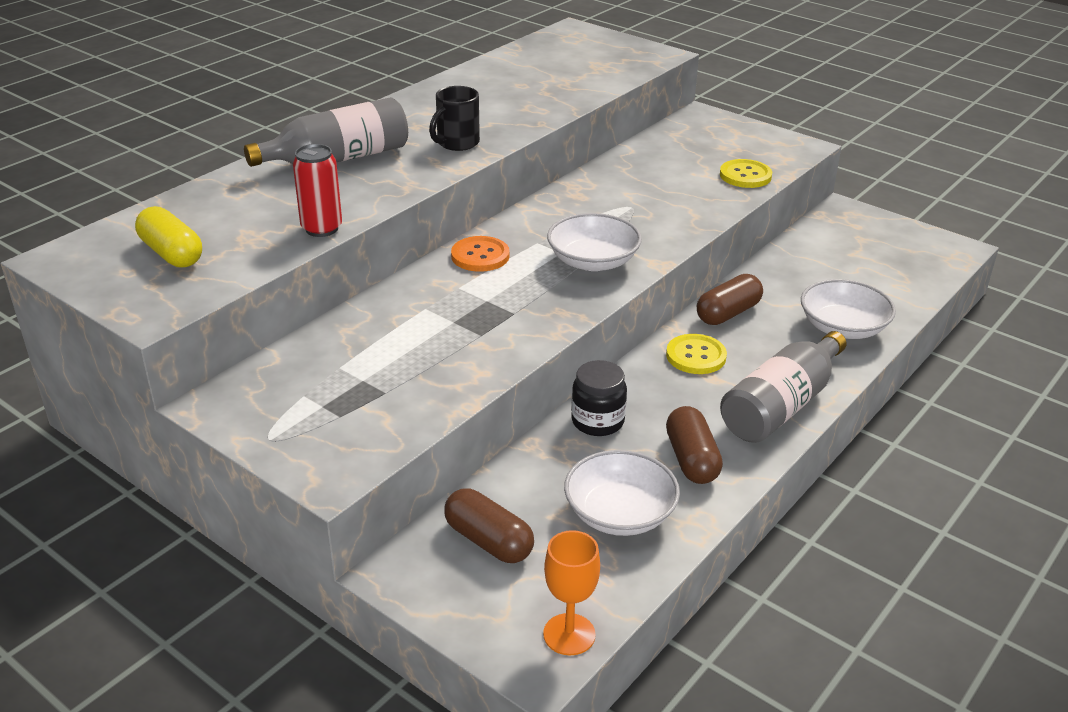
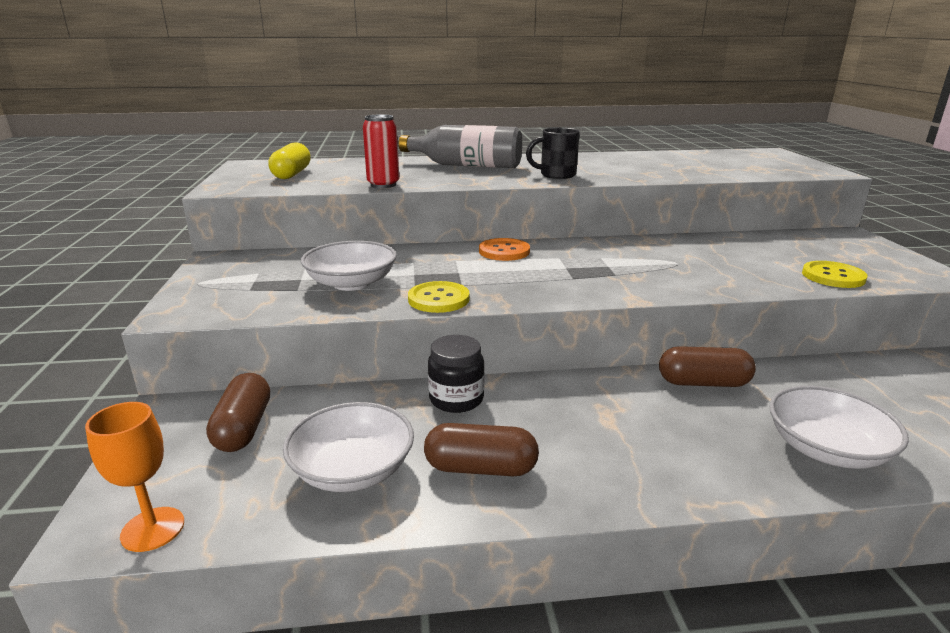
camera: 45 degrees right, 10 degrees down
white bowl [547,213,642,271] -> white bowl moved to [301,241,397,291]
yellow button [666,334,727,374] -> yellow button moved to [408,281,470,313]
brown capsule [666,406,723,484] -> brown capsule turned 60 degrees clockwise [424,423,539,476]
grey bottle [720,331,847,443] -> none

